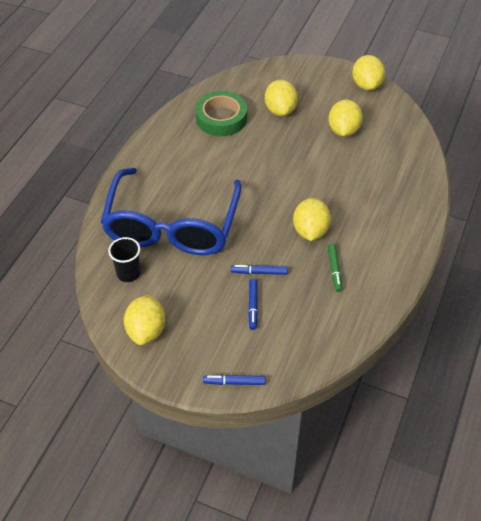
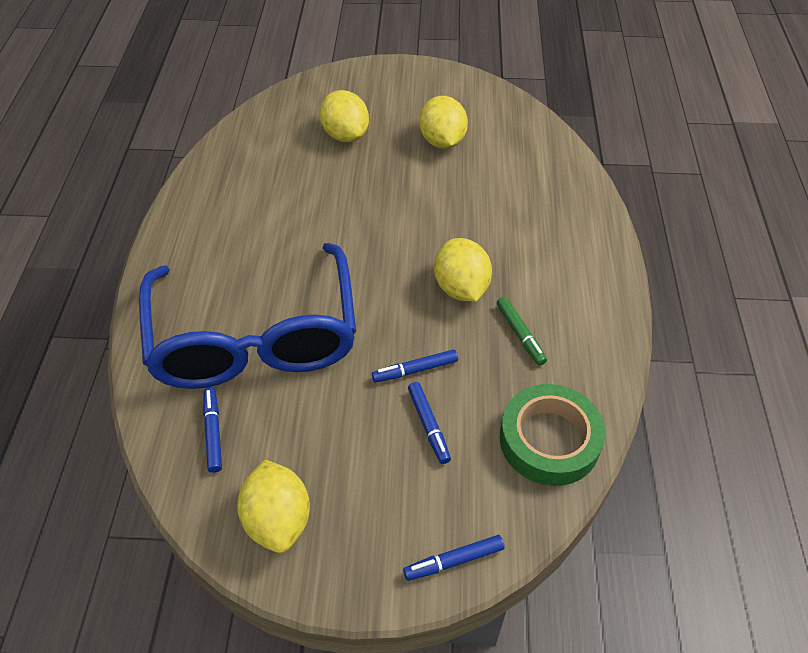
camera: 20 degrees left, 0 degrees up
black cup [108,237,140,282] -> blue marker [203,388,222,473]
green tape [195,91,247,136] -> green tape moved to [500,384,605,486]
yellow lemon [352,55,385,91] -> none

